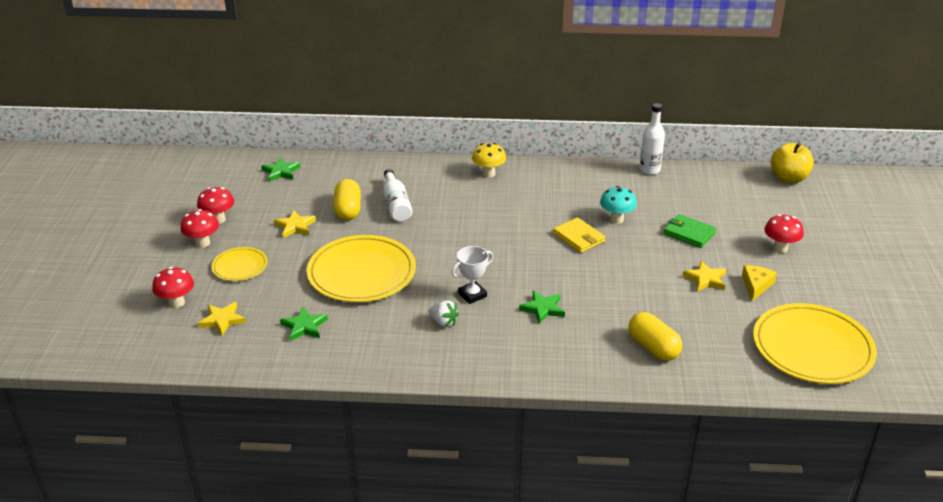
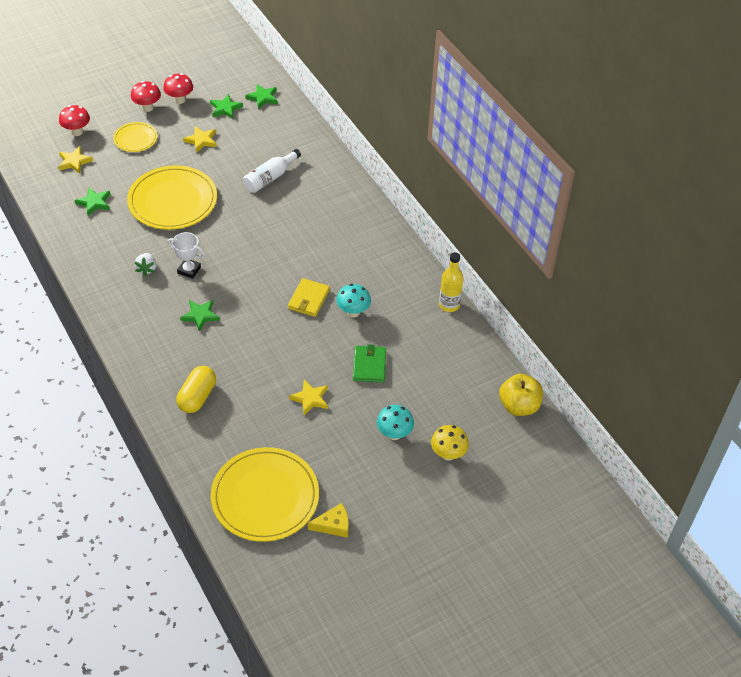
camera: 55 degrees right, 15 degrees up
yellow capsule [333,179,361,220] -> none
yellow mushroom [472,143,506,178] -> yellow mushroom moved to [431,425,469,461]
white bottle [640,103,665,175] -> yellow bottle [439,252,463,312]
yellow cheese [742,265,777,301] -> yellow cheese moved to [308,503,349,538]
red mushroom [764,214,804,253] -> turquoise mushroom [377,405,414,440]
none -> green star [210,94,243,119]

